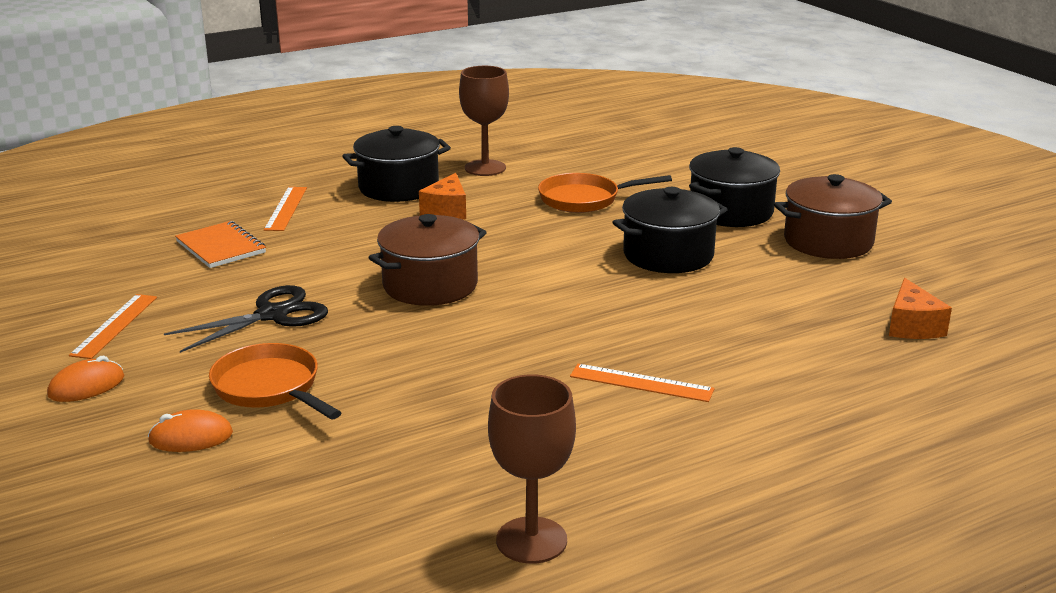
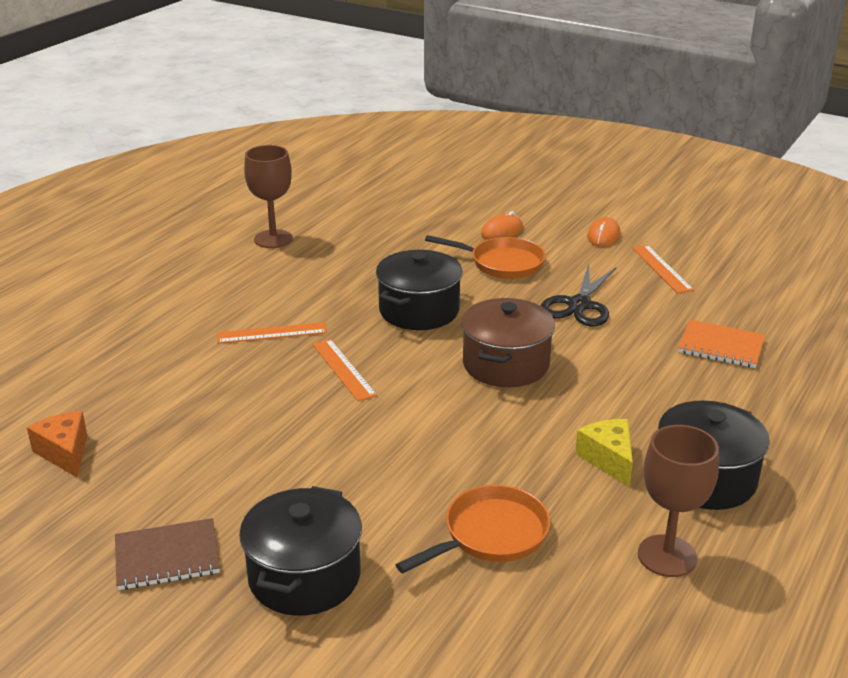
camera: 150 degrees right, 5 degrees up
orange ruler [264,187,307,231] -> orange ruler moved to [313,339,377,401]
orange cheese [419,173,466,219] -> yellow cheese [575,419,633,487]
black pot [612,187,728,273] -> black pot moved to [376,250,463,330]
brown pot [774,174,892,259] -> brown notebook [115,518,220,590]

